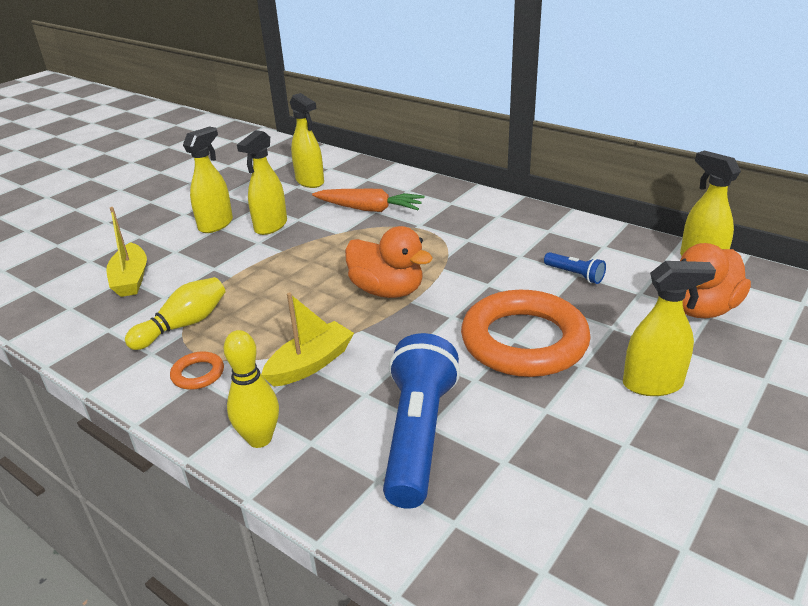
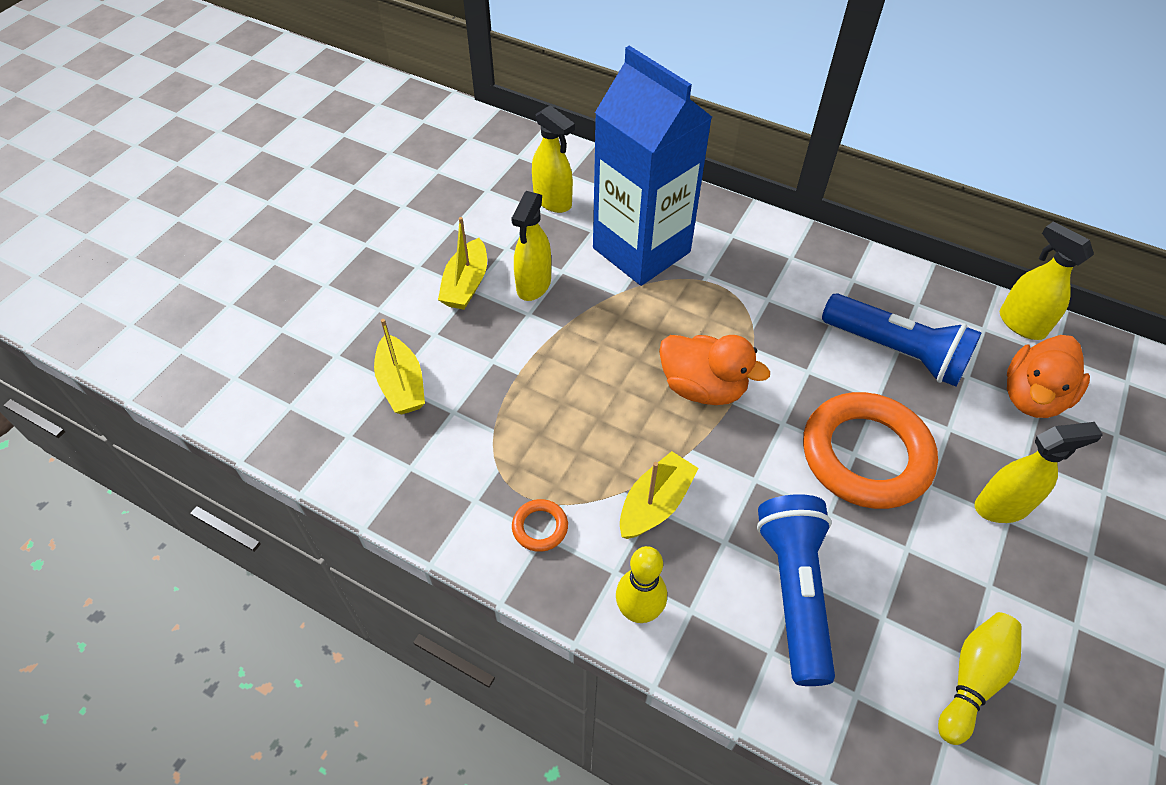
camera: 10 degrees left, 20 degrees up
yellow bowling pin [125,277,225,350] -> yellow bowling pin moved to [938,612,1021,745]
yellow spray bottle [183,126,233,233] -> yellow boat [438,217,487,310]
orange carrot [312,189,424,212] -> blue carton [593,46,712,286]
blue flashlight [544,252,606,284] -> blue flashlight [822,293,982,386], size x2.21

